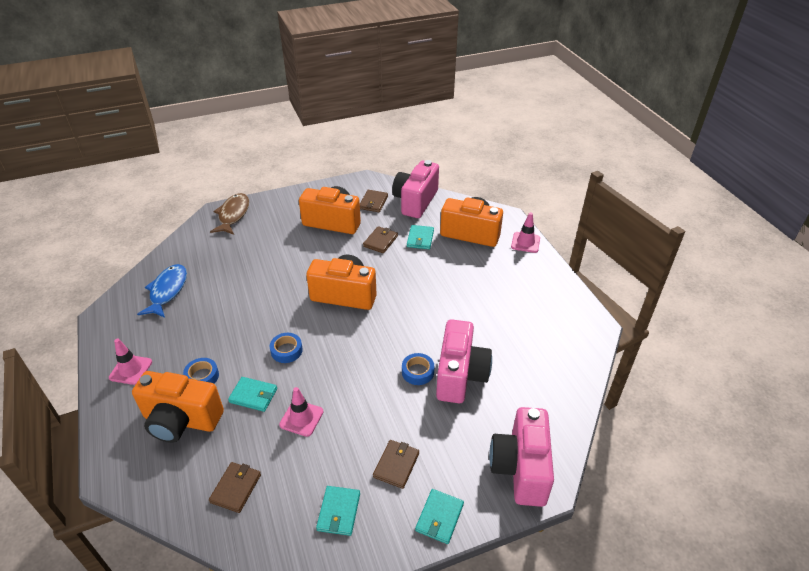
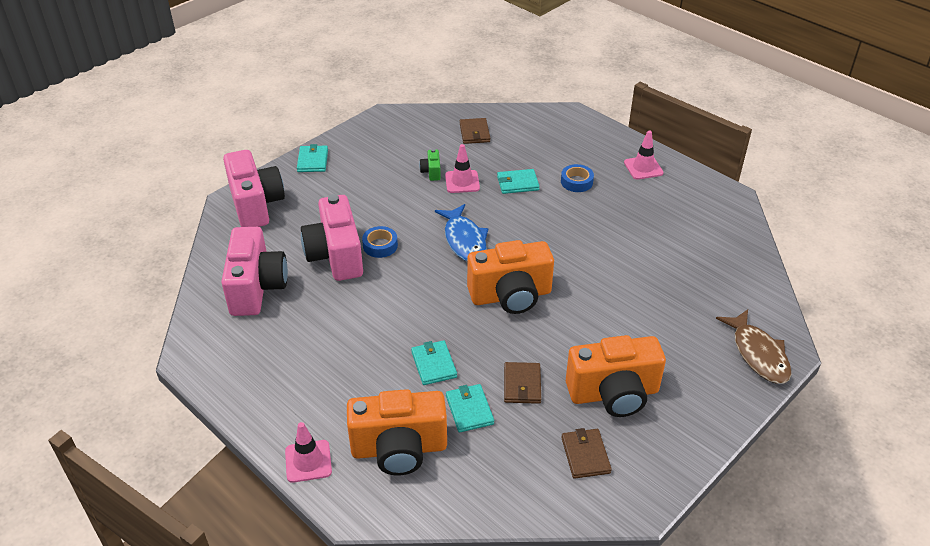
camera: 155 degrees right, 0 degrees up
orange camera [132,371,224,443] -> none
blue fish [137,264,187,318] -> blue fish moved to [435,204,488,261]
blue tape [270,333,303,363] -> none
turquoise wallet [316,486,360,536] -> turquoise wallet moved to [411,340,457,385]
brown wallet [373,440,419,489] -> none
pink camera [392,160,439,218] -> pink camera moved to [221,227,288,316]
none -> green camera [419,149,441,181]

